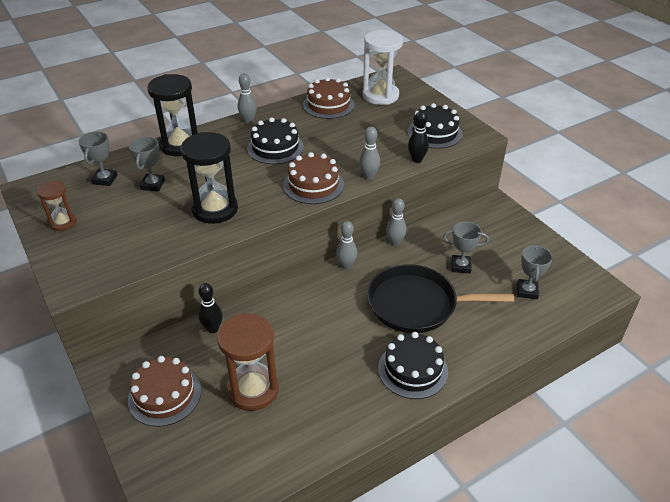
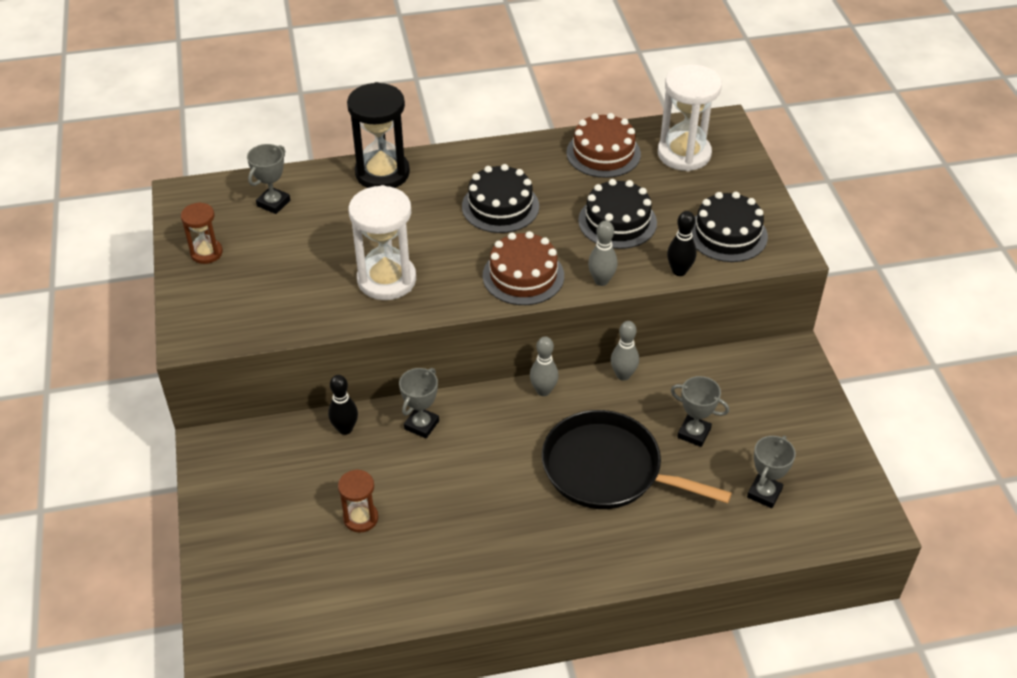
camera: 20 degrees right, 5 degrees up
brown cake [128,356,201,427] -> none
grey trophy [129,137,165,191] -> grey trophy moved to [399,368,439,438]
black hourglass [180,132,238,224] -> white hourglass [349,185,416,300]
brown hourglass [217,313,279,411] -> brown hourglass [338,469,378,533], size x0.55
grey bowling pin [238,73,257,123] -> none
black cake [378,332,448,399] -> black cake moved to [578,179,657,249]

